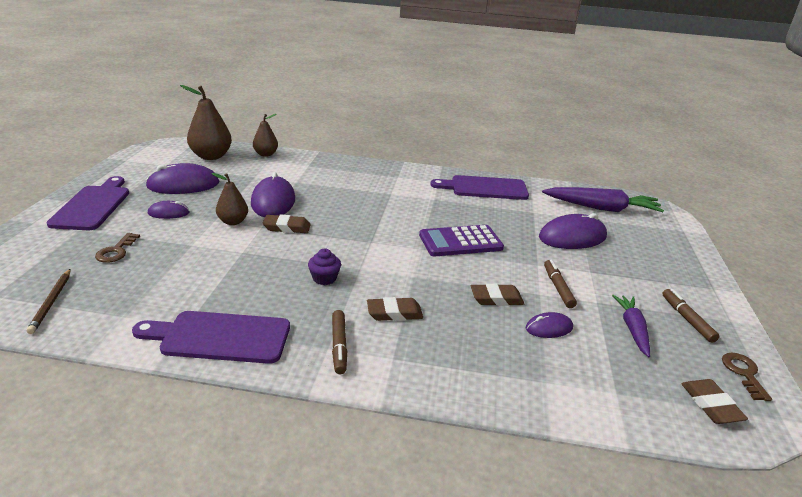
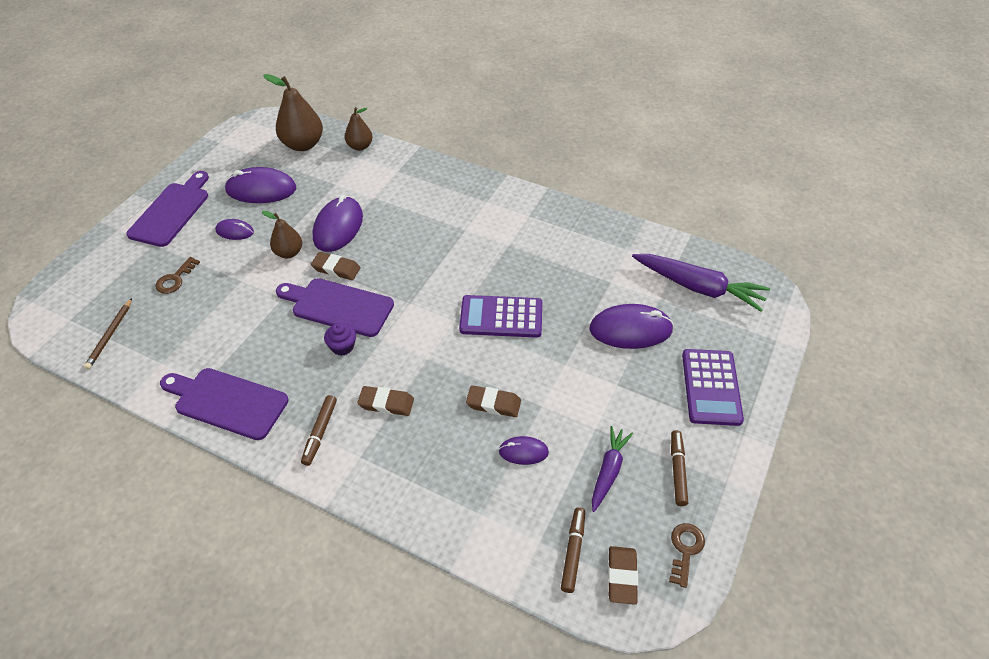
camera: 20 degrees right, 20 degrees up
purple cutting board [430,175,529,200] -> purple cutting board moved to [276,278,394,337]
brown marker [544,260,577,308] -> brown marker moved to [561,507,585,593]
none -> purple calculator [682,349,744,426]

